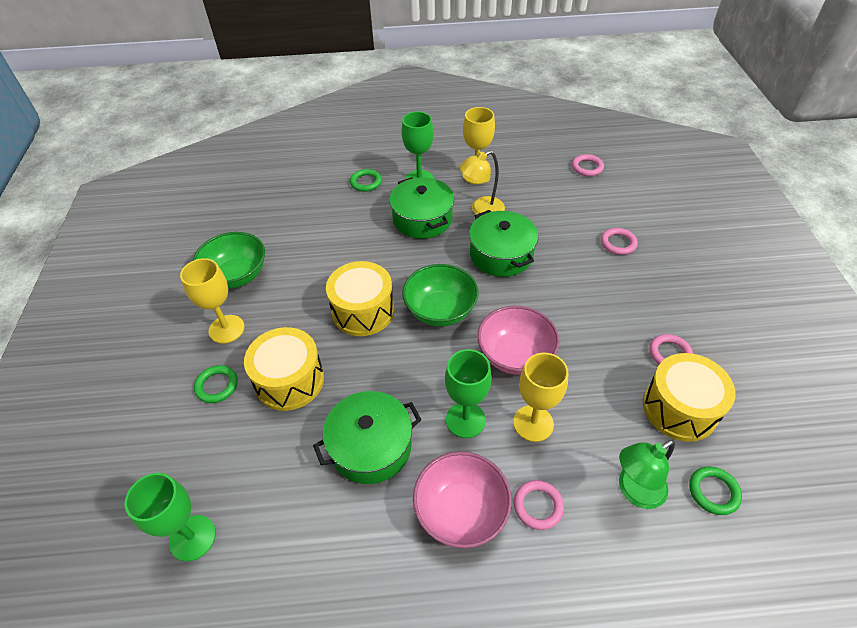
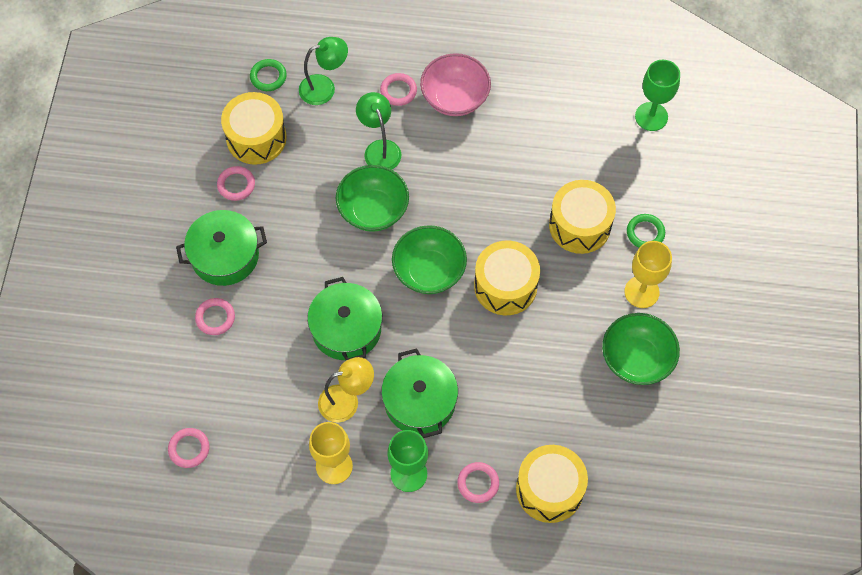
camera: 170 degrees left, 15 degrees up
green pot [313,391,422,484] -> green pot moved to [176,210,267,286]
green ring [350,169,382,192] -> pink ring [457,462,499,503]
green goblet [445,349,492,438] -> none
pink bowl [477,306,560,375] -> green bowl [336,165,409,232]
yellow goblet [513,353,568,442] -> green lamp [356,92,401,169]
none -> yellow drum [516,445,588,523]

